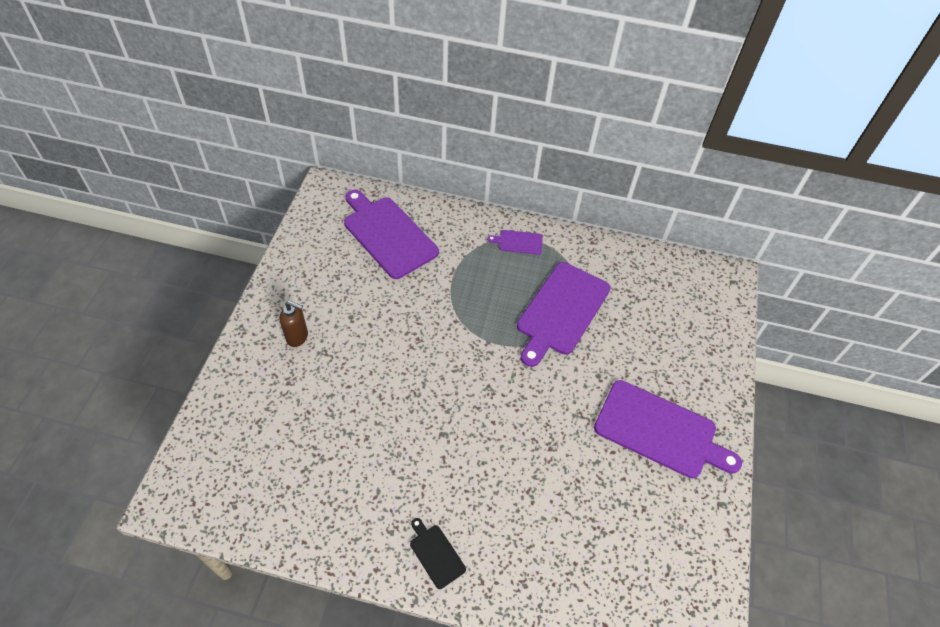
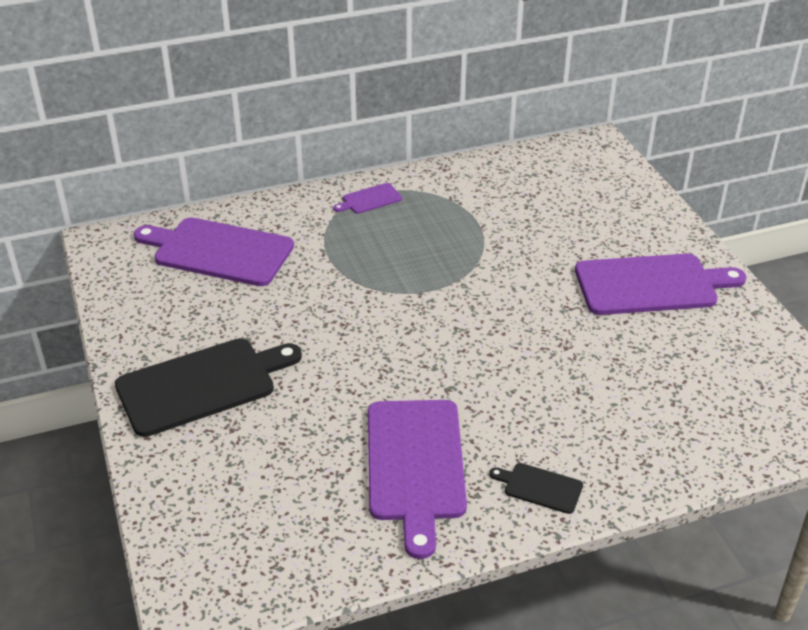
camera: 30 degrees left, 15 degrees down
brown soap dispenser [280,301,308,347] -> black cutting board [115,338,302,437]
purple cutting board [517,262,610,367] -> purple cutting board moved to [368,400,467,559]

